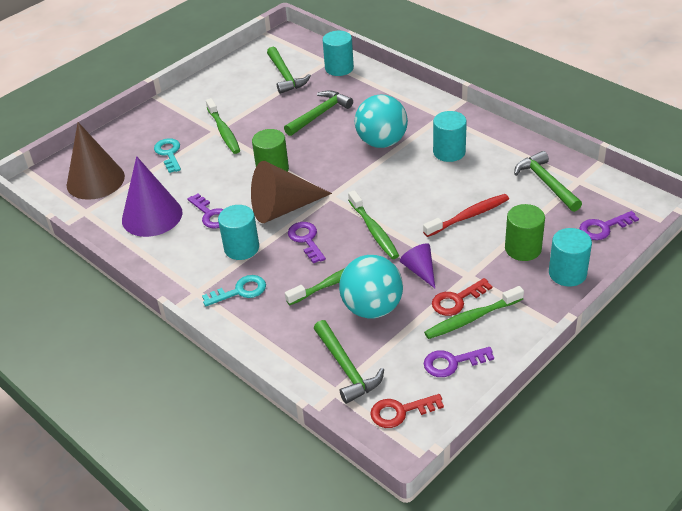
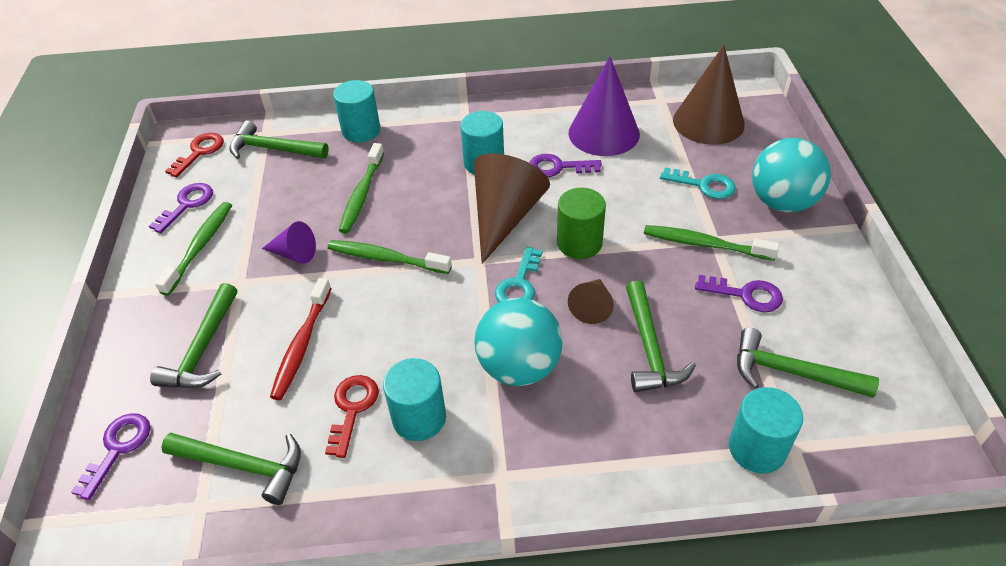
camera: 130 degrees right, 5 degrees up
turquoise key [202,275,266,306] -> turquoise key moved to [495,247,542,302]
purple key [288,222,326,263] -> purple key moved to [695,275,783,312]
turquoise ball [339,255,403,319] -> turquoise ball moved to [752,138,831,212]
red key [432,278,492,316] -> red key moved to [325,375,379,458]
green cylinder [505,204,545,261] -> green hammer [150,283,237,388]
turquoise cylinder [549,228,592,287] -> turquoise cylinder moved to [333,80,381,142]
none -> brown cone [568,279,614,324]

